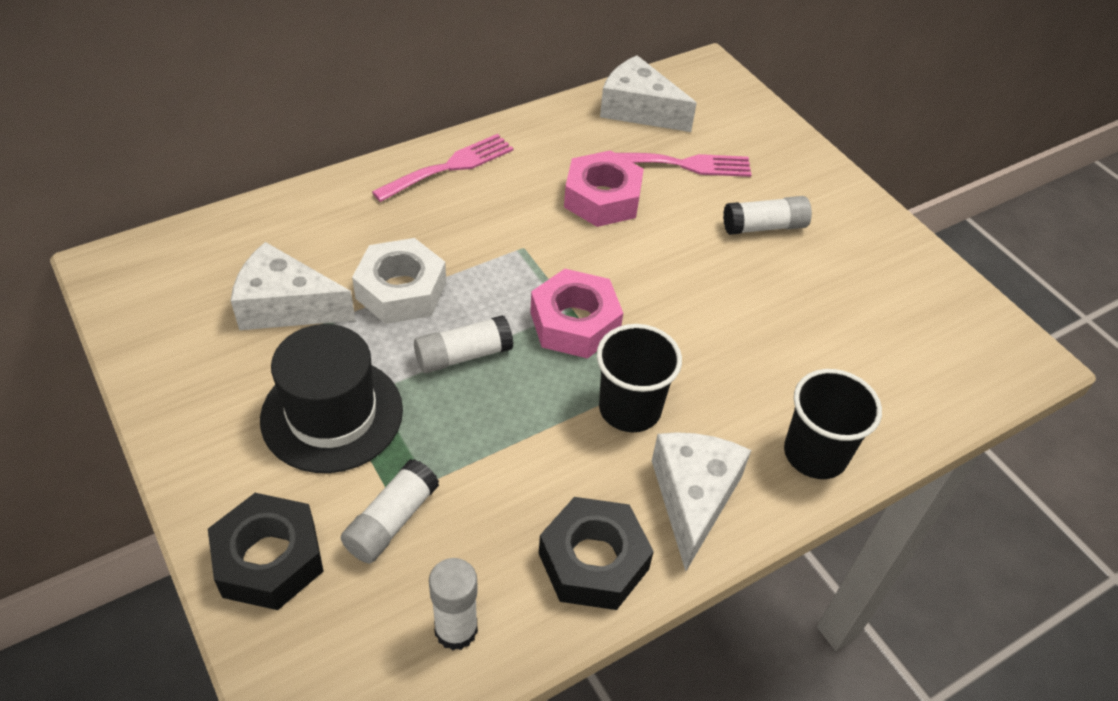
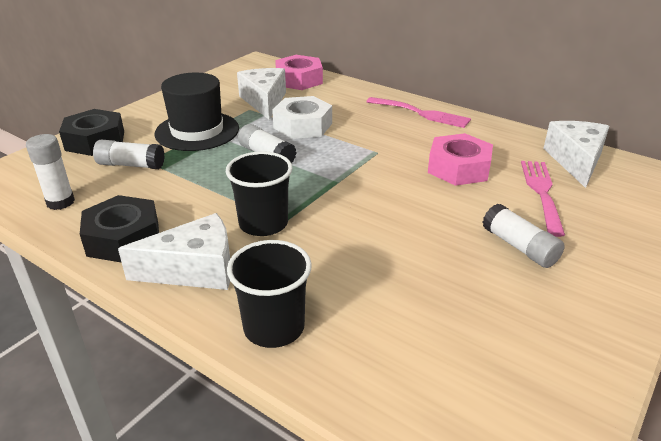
camera: 70 degrees right, 15 degrees down
pink nut [530,269,623,358] -> pink nut moved to [275,55,323,90]
pink fork [616,153,752,177] -> pink fork turned 150 degrees counterclockwise [521,161,565,237]

